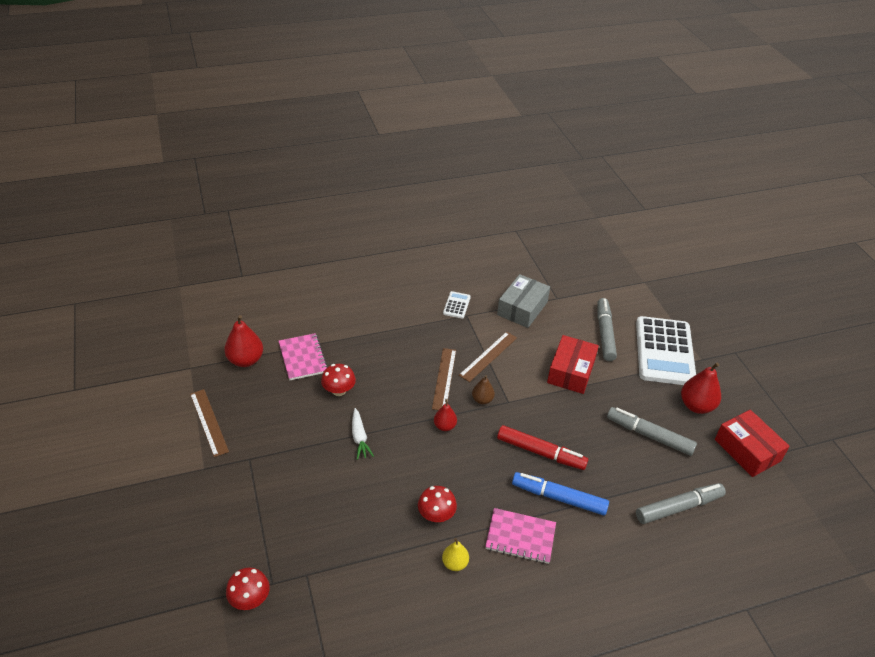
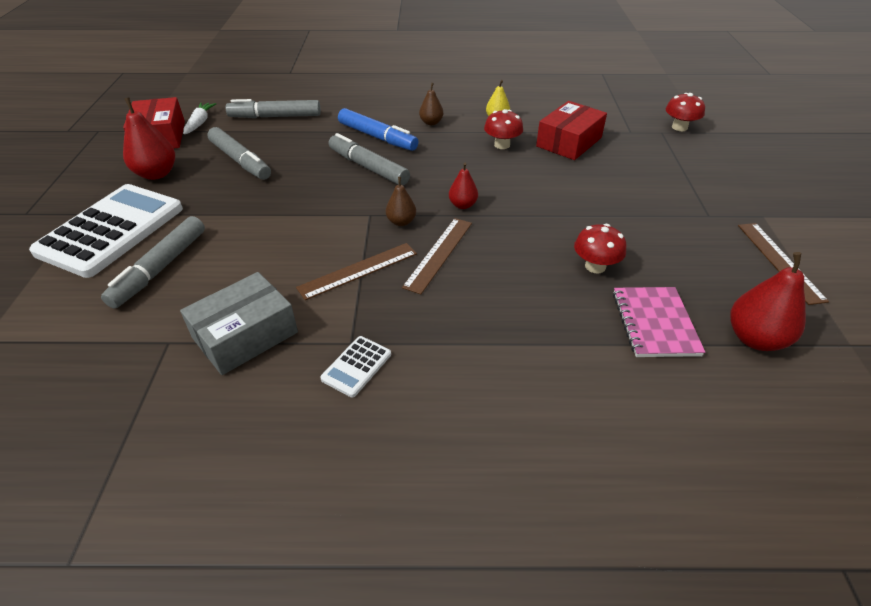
camera: 160 degrees left, 0 degrees up
white carrot [352,408,374,460] -> white carrot moved to [183,103,216,134]
pink notebook [485,508,556,564] -> brown pear [419,83,443,125]
red marker [497,425,588,470] -> grey marker [329,133,410,185]
red box [547,335,599,394] -> red box moved to [536,101,607,160]

